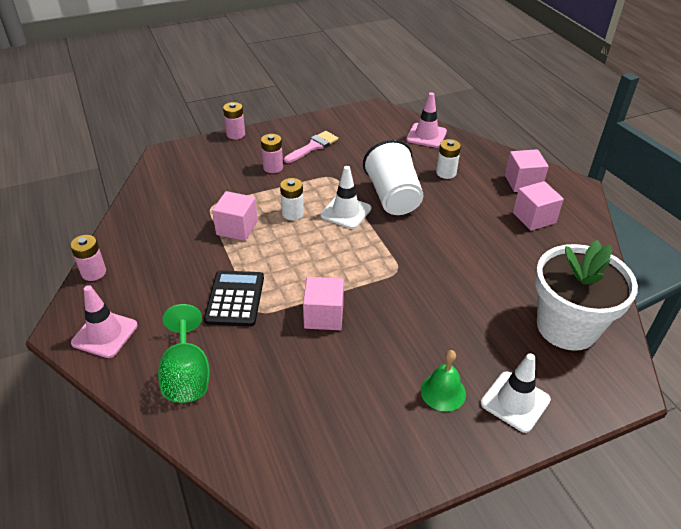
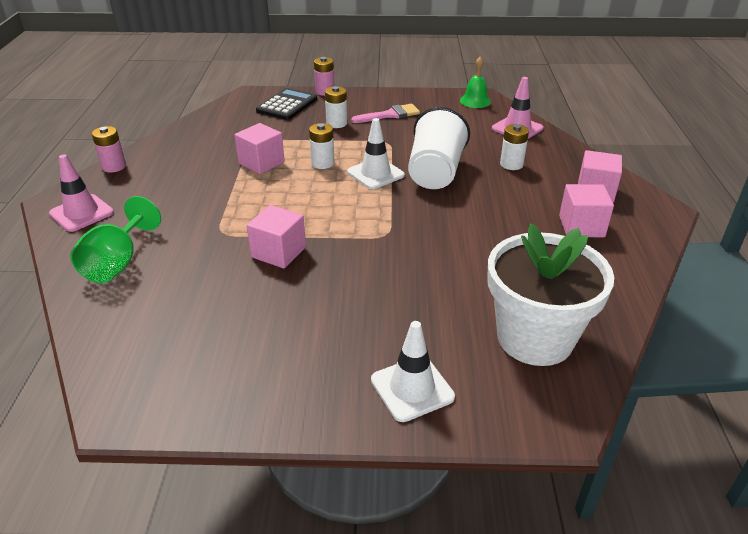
camera: 25 degrees right, 5 degrees down
black calculator [204,270,264,326] -> black calculator moved to [256,88,317,120]
pink battery [261,134,283,173] -> white battery [325,86,347,128]
green bell [421,350,466,412] -> green bell moved to [460,57,491,108]

